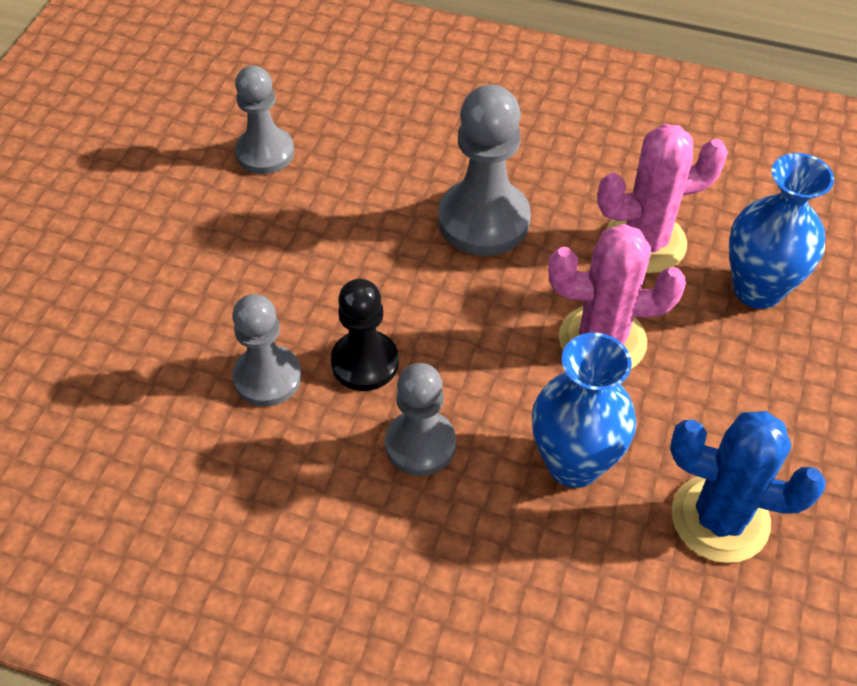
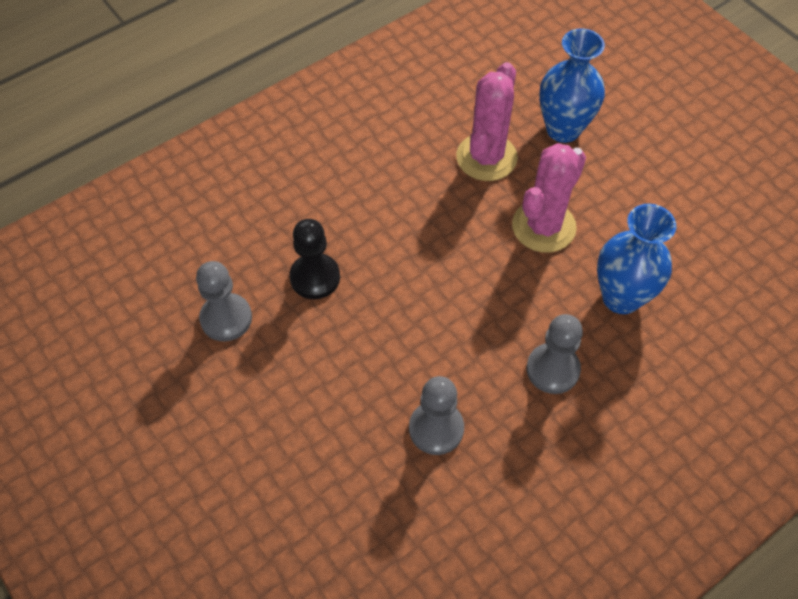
camera: 55 degrees left, 5 degrees up
black pawn [331,279,399,391] -> black pawn moved to [289,219,340,299]
grey pawn [438,85,531,256] -> none
blue cactus [670,411,826,563] -> none

